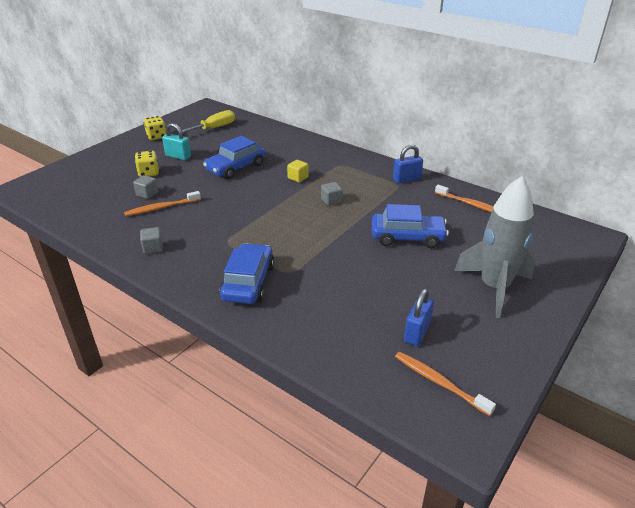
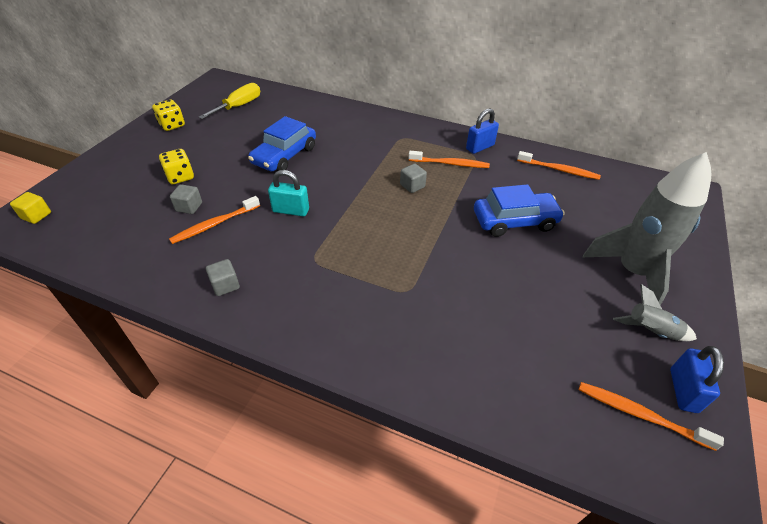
camera: 15 degrees left, 10 degrees up
turquoise padlock [162,123,191,160] -> turquoise padlock moved to [268,170,309,216]
blue car [220,243,274,304] -> none
yellow cube [287,160,308,182] -> yellow cube moved to [10,192,51,224]
blue padlock [404,289,434,346] -> blue padlock moved to [670,346,724,413]
none -> orange toothbrush [409,151,490,168]
none -> grey rocket [613,284,697,341]

